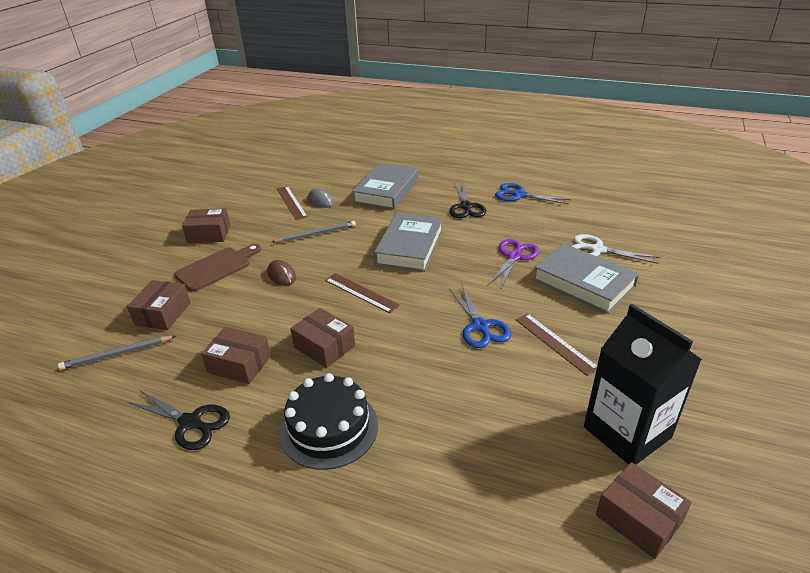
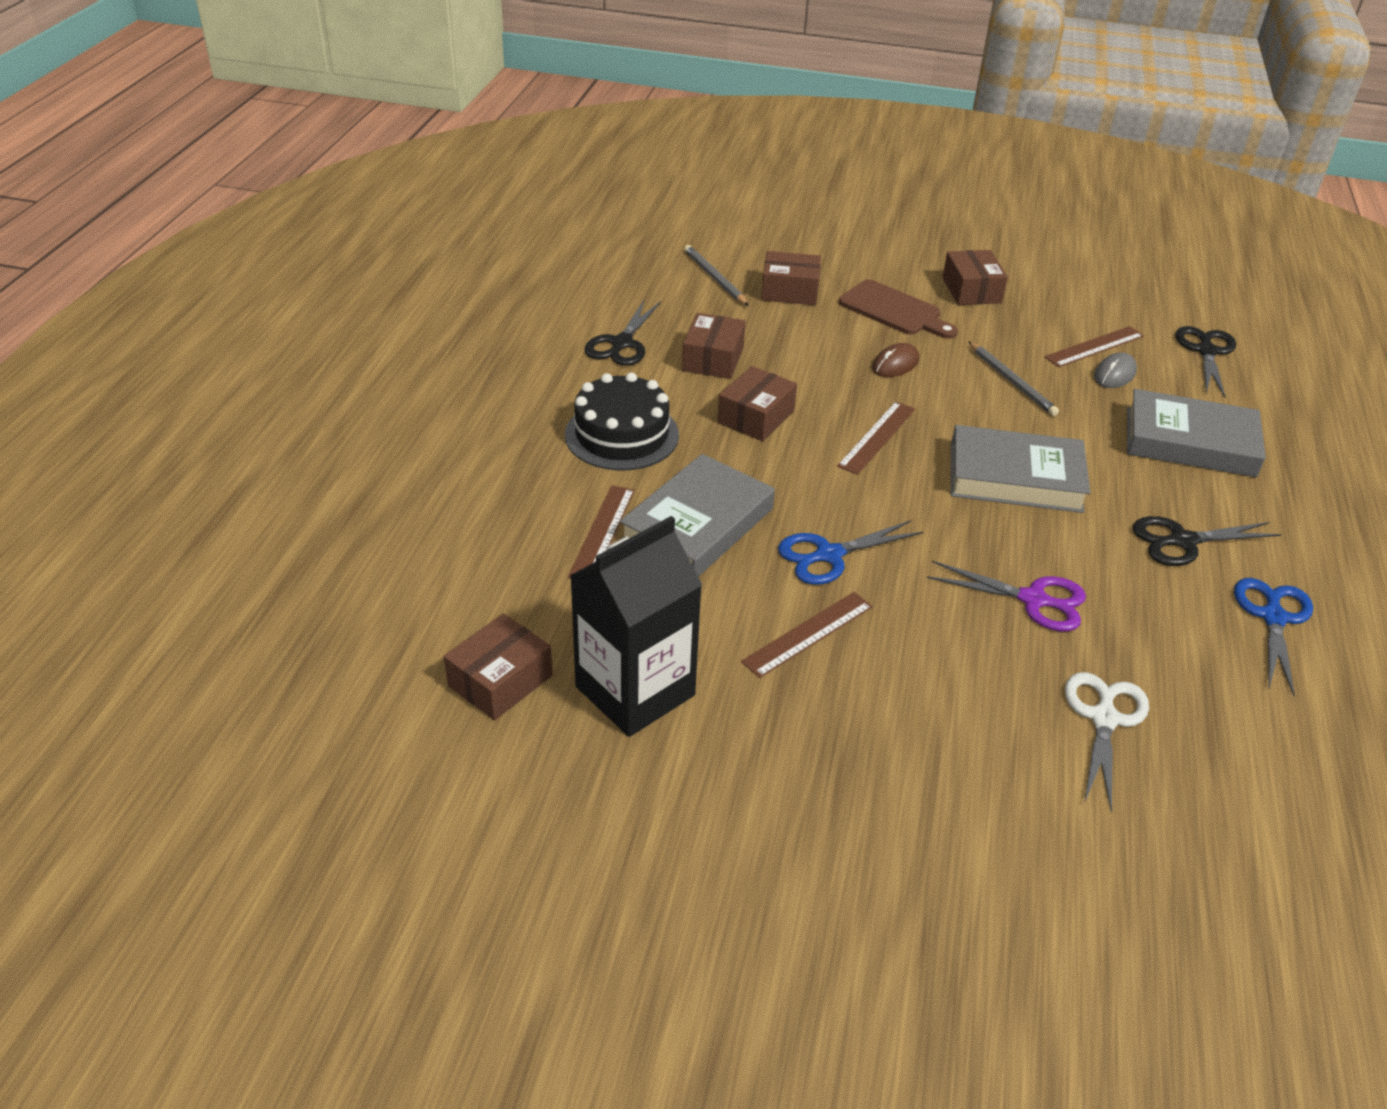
camera: 80 degrees right, 5 degrees up
grey book [533,244,639,314] -> grey book moved to [620,454,775,577]
none -> brown ruler [568,485,634,579]
none -> black scissors [1176,326,1236,397]

